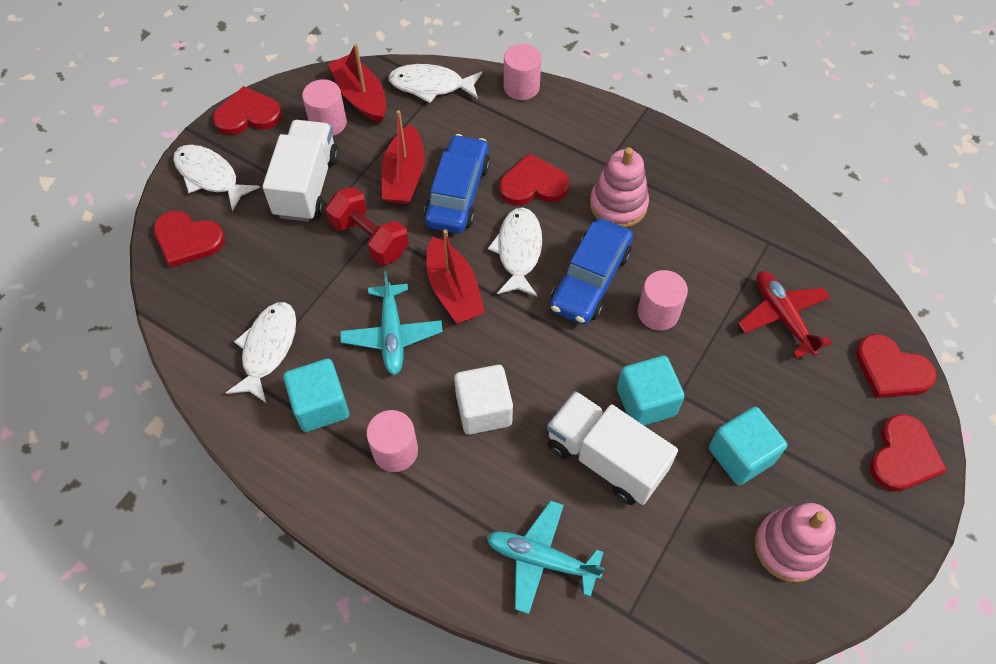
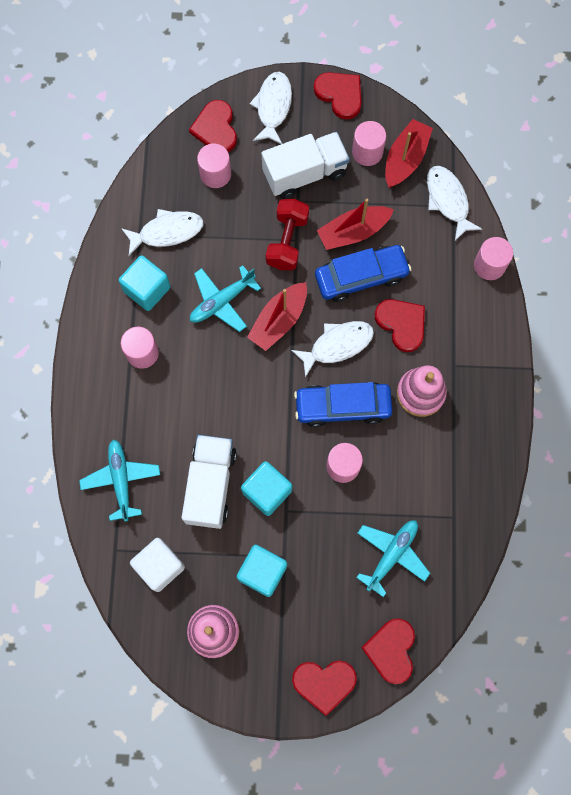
camera: 60 degrees right, 15 degrees up
white cube [454,365,513,435] -> white cube moved to [130,538,185,592]
red plane [738,271,832,358] -> turquoise plane [356,520,430,597]
none -> pink cylinder [197,143,231,188]

